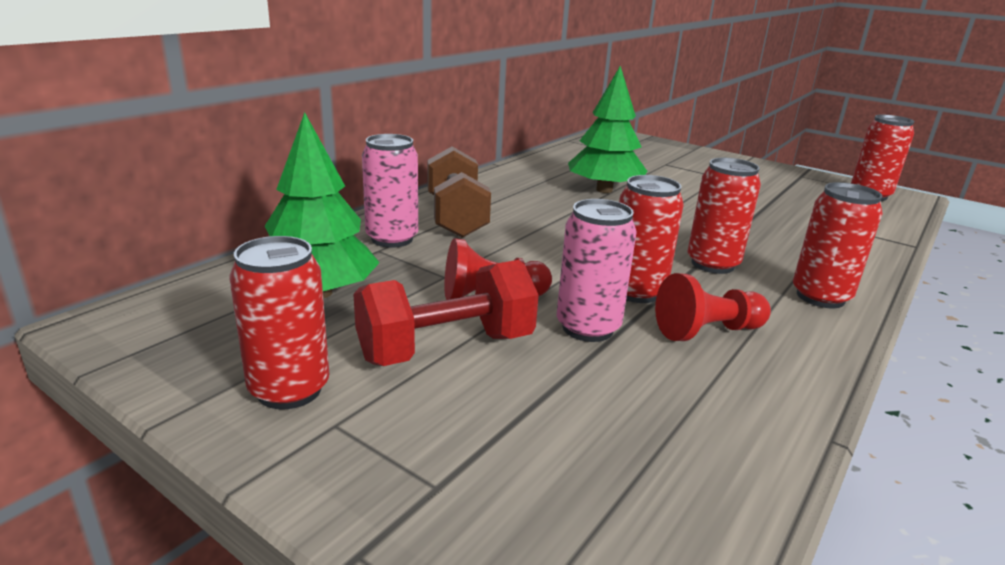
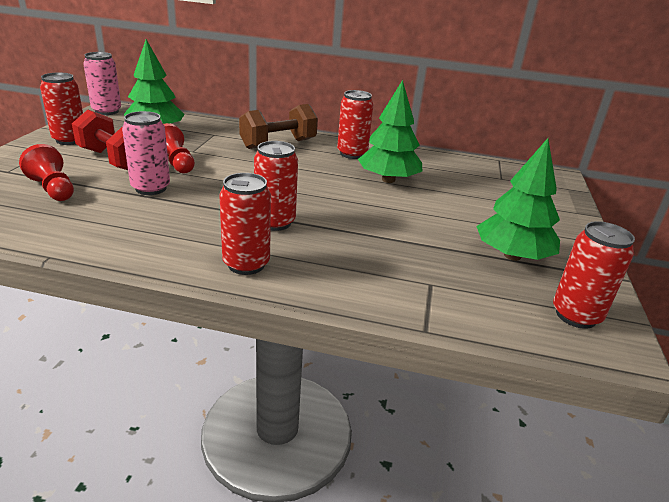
camera: 65 degrees right, 5 degrees up
pink can [362,134,418,248] -> pink can moved to [83,52,121,115]
red can [619,175,684,303] -> red can moved to [337,90,373,159]
red pawn [655,273,771,341] -> red pawn moved to [19,144,74,201]
none -> green tree [476,138,560,261]

